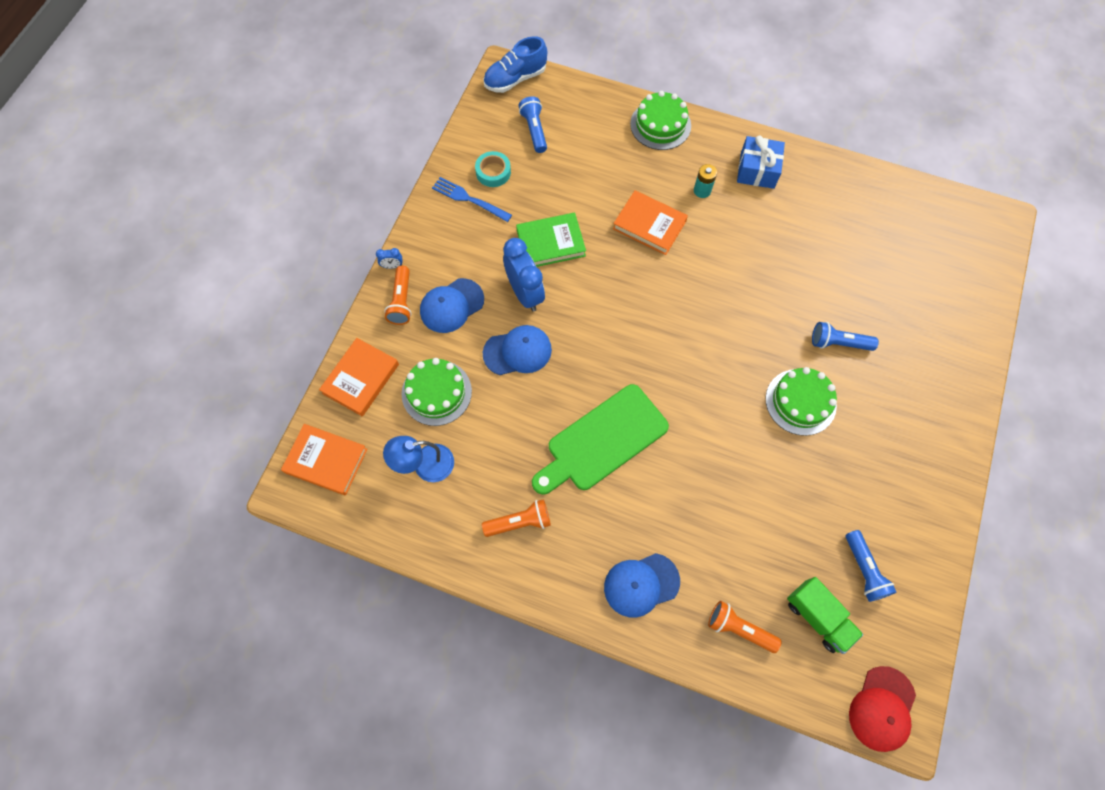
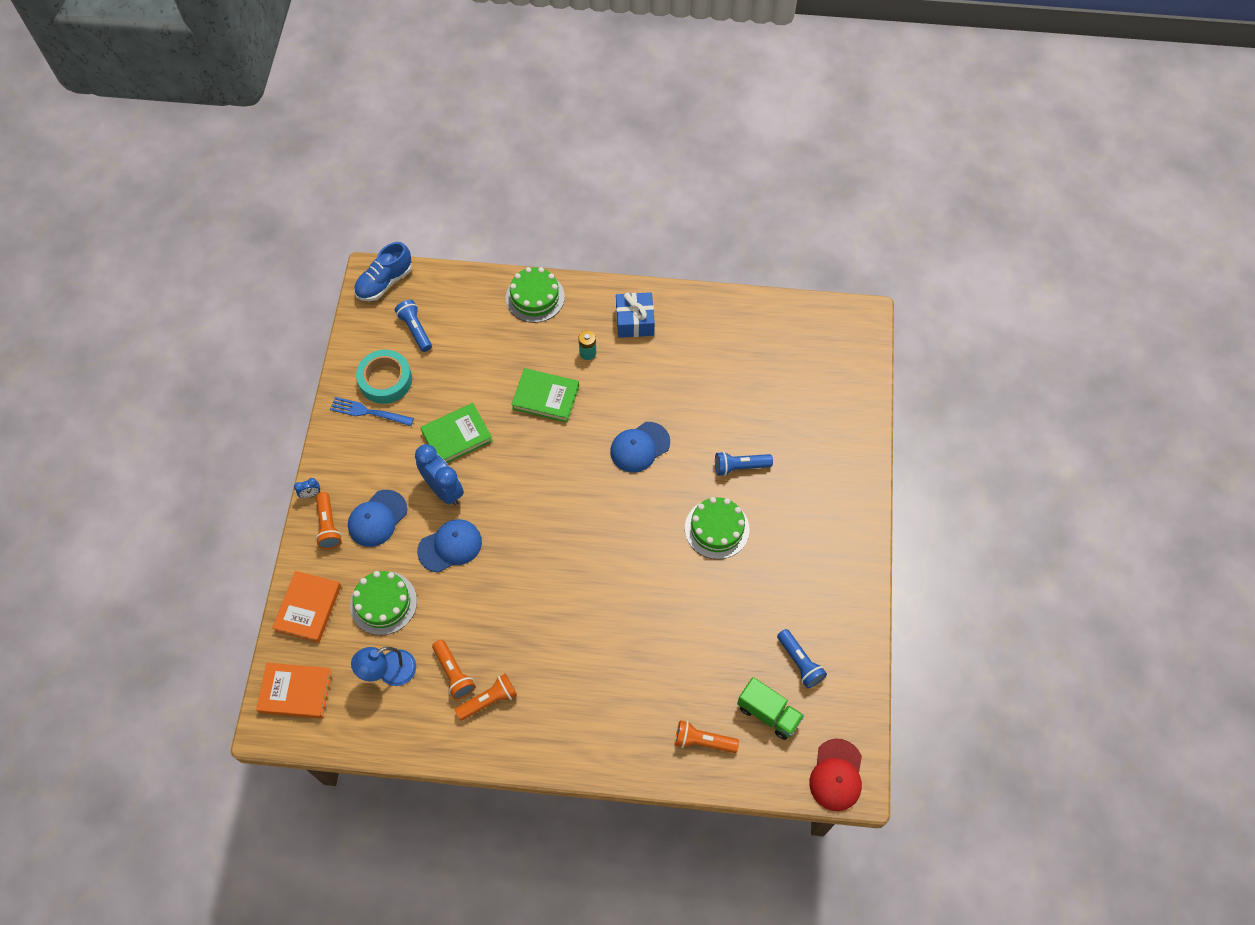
camera: 15 degrees left, 5 degrees down
turquoise tape [475,151,511,187] -> turquoise tape [356,350,412,404], size x1.55
green cutting board [532,384,669,494] -> none
blue cap [604,553,680,618] -> blue cap moved to [610,422,670,473]
orange book [613,190,688,255] -> green book [511,368,579,423]
none -> orange flashlight [432,640,475,699]

